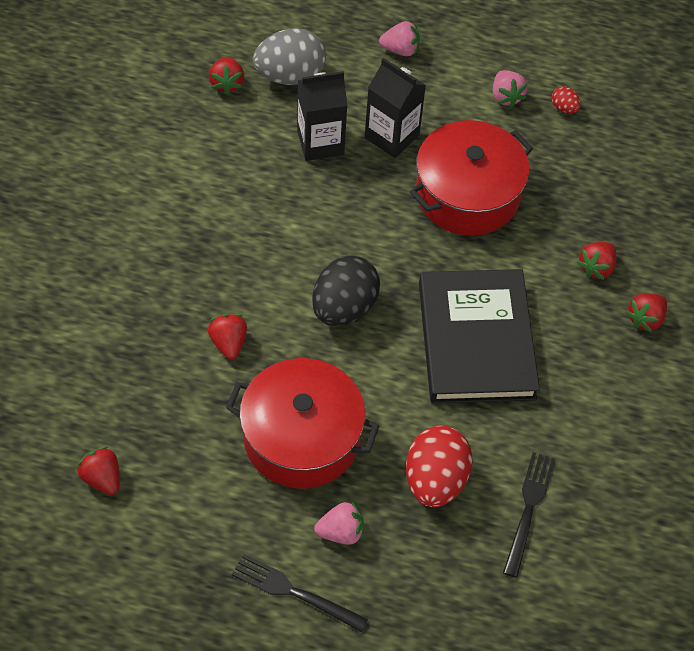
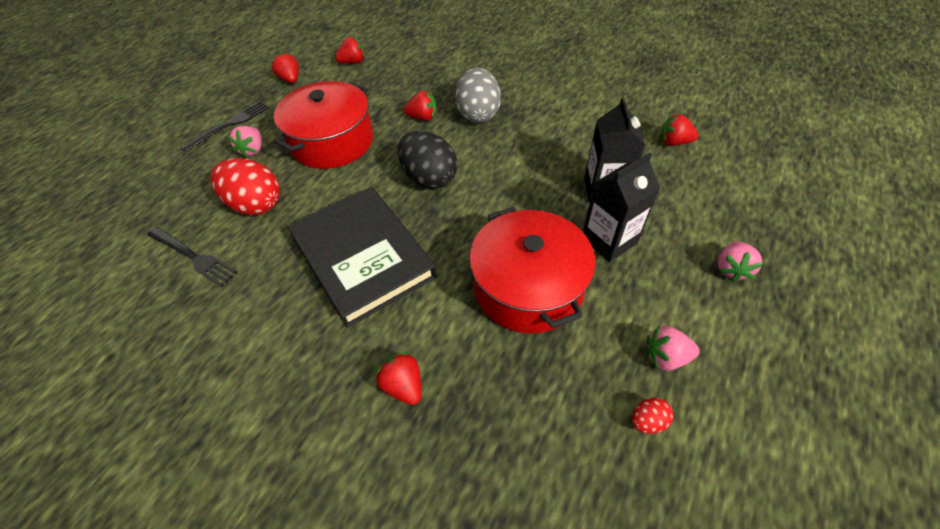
camera: 110 degrees right, 5 degrees down
grey egg [253,28,326,85] -> grey egg moved to [455,67,501,123]
black book [419,269,540,404] -> black book turned 45 degrees clockwise [287,187,437,328]
red strawberry [626,293,667,332] -> red strawberry moved to [271,53,299,83]

